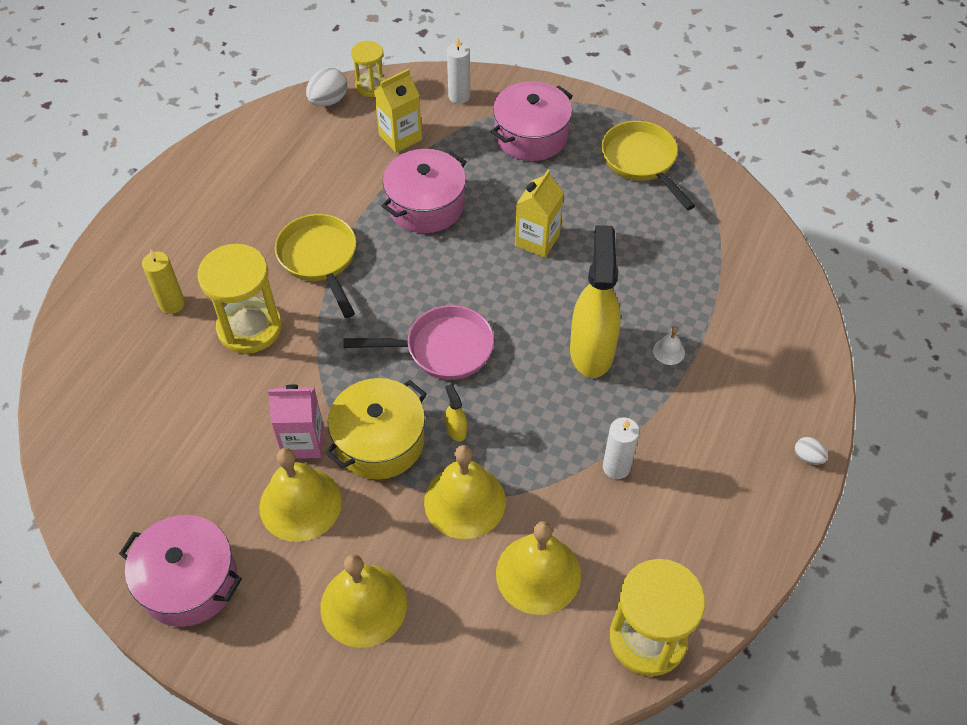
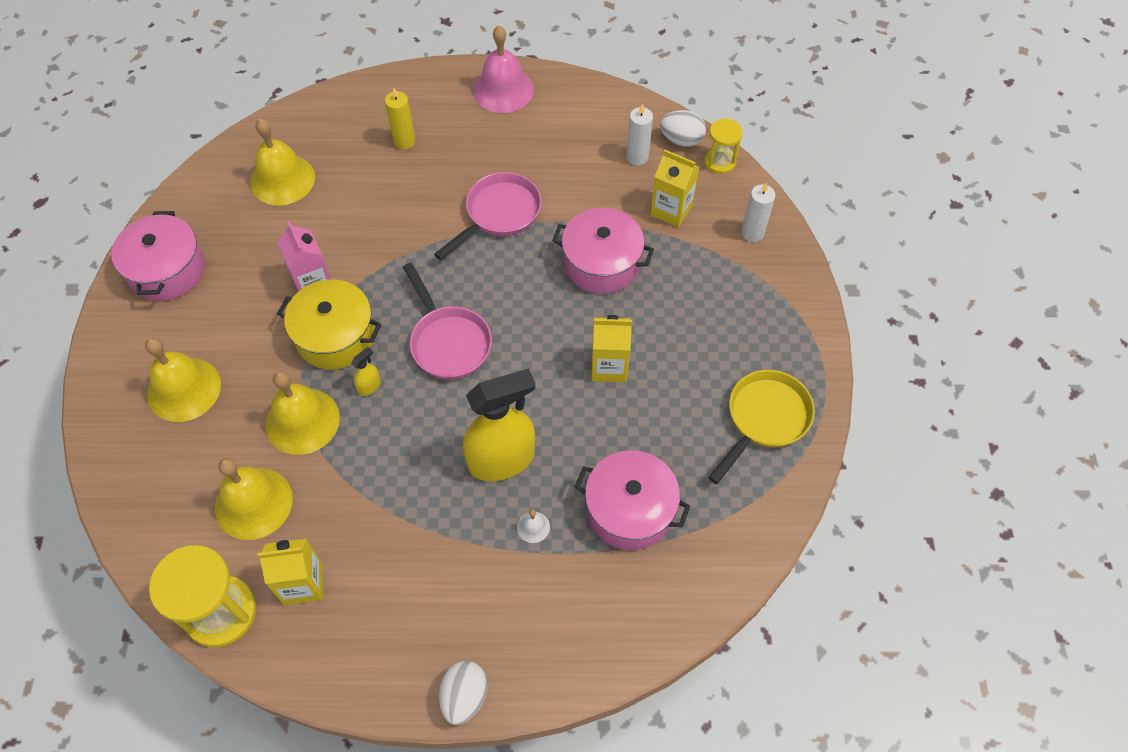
camera: 65 degrees right, 5 degrees up
yellow hourglass [197,244,282,354] -> none
yellow bell [259,448,342,542] -> yellow bell moved to [250,119,315,205]
yellow pan [275,214,356,318] -> pink pan [434,172,542,260]
pink pot [491,81,573,161] -> pink pot moved to [575,450,690,550]
white candle [603,417,640,479] -> white candle moved to [626,104,653,165]
white egg [795,437,828,465] -> white egg [439,661,488,725], size x1.74
none -> yellow carton [258,539,323,605]
none -> pink bell [473,26,534,113]

